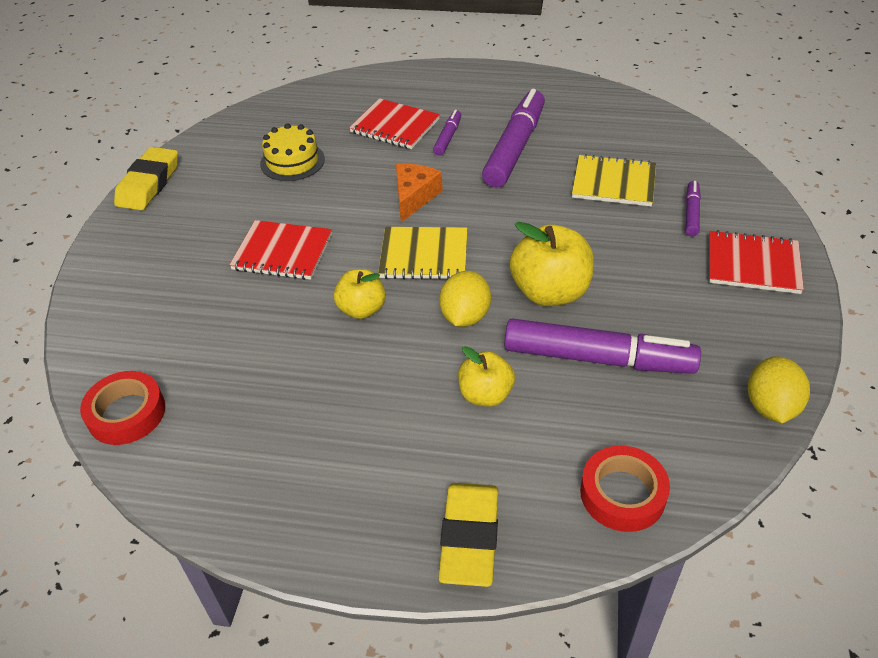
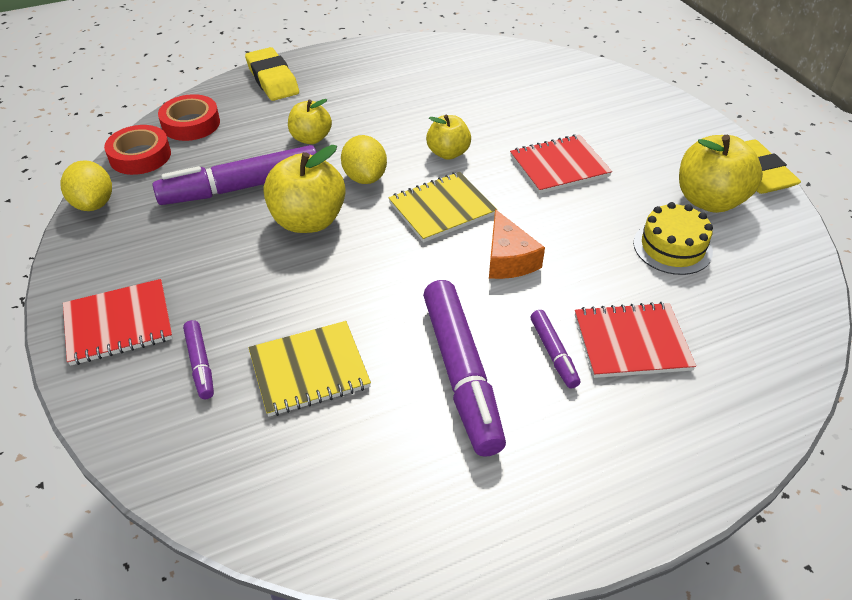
camera: 145 degrees right, 0 degrees up
red tape [80,371,165,445] -> red tape moved to [104,125,171,175]
none -> yellow apple [679,135,763,213]

